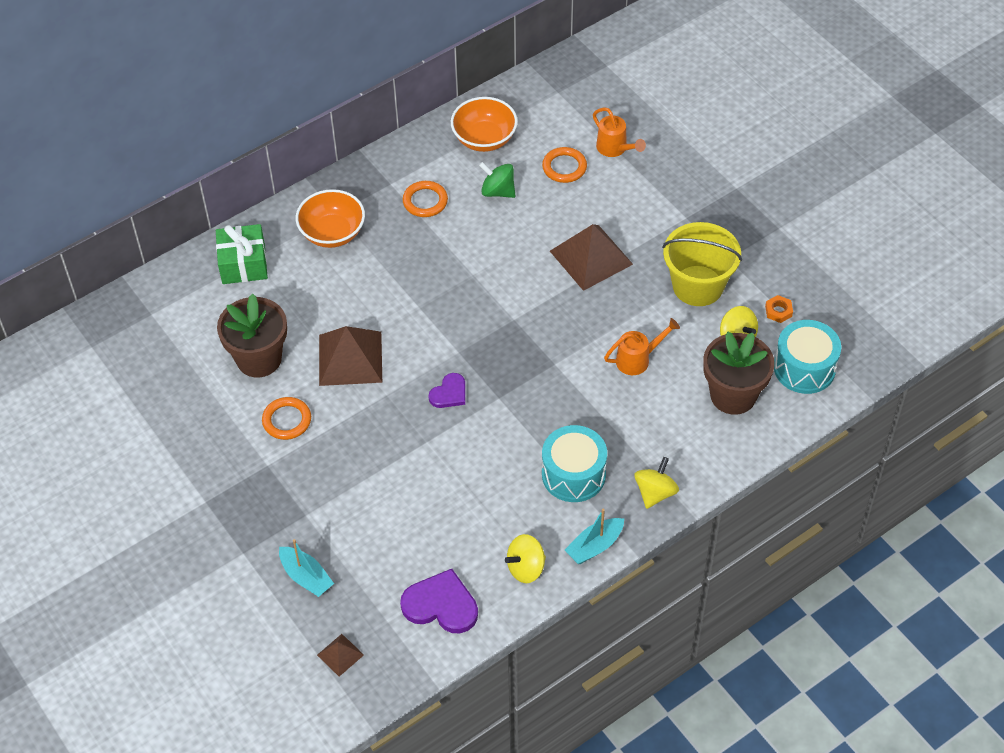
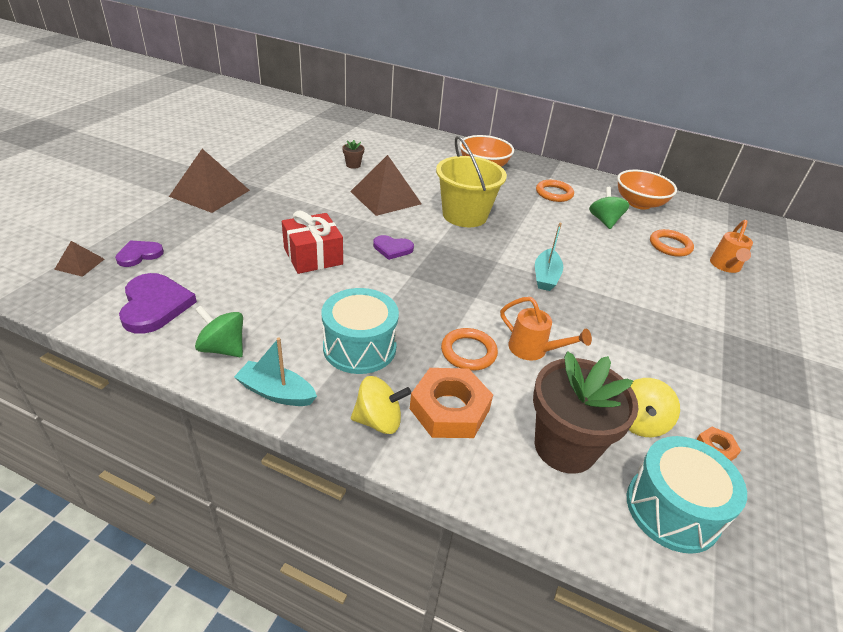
camera: 55 degrees right, 15 degrees down
green gift [216,224,268,284] -> none
brown flower pot [217,293,287,377] -> brown flower pot [342,140,364,169], size x0.41
orange ring [262,397,311,440] -> orange ring moved to [441,328,498,371]
turquoise boat [279,539,334,597] -> turquoise boat moved to [535,222,563,291]
yellow spinning top [505,534,546,583] -> green spinning top [195,305,243,357]
brown pyramid [550,224,633,291] -> brown pyramid moved to [169,149,250,213]
yellow bucket [662,222,742,306] -> yellow bucket moved to [436,136,507,227]
none -> purple heart [115,240,164,267]
none -> red gift [282,211,343,274]
none -> orange nut [410,368,493,438]

